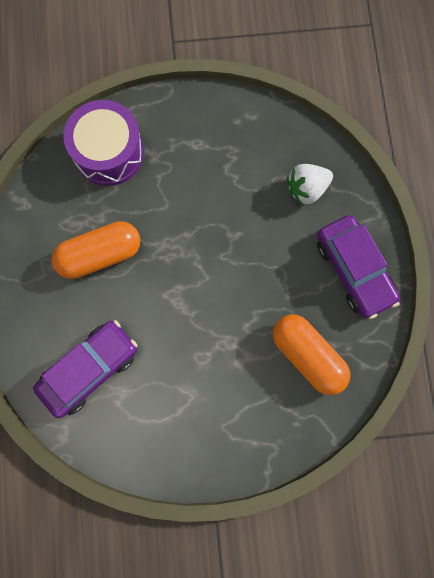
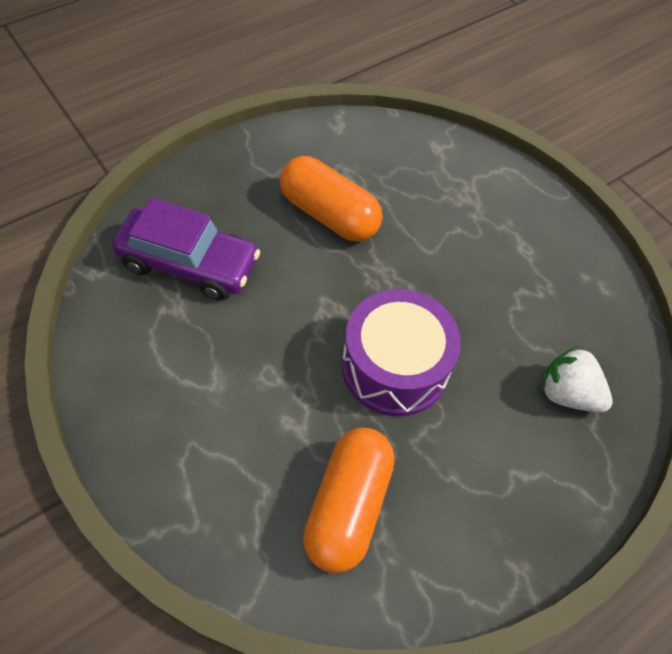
camera: 55 degrees right, 20 degrees down
purple drum [63,100,144,186] -> purple drum moved to [342,289,461,416]
purple car [317,215,400,319] -> none

